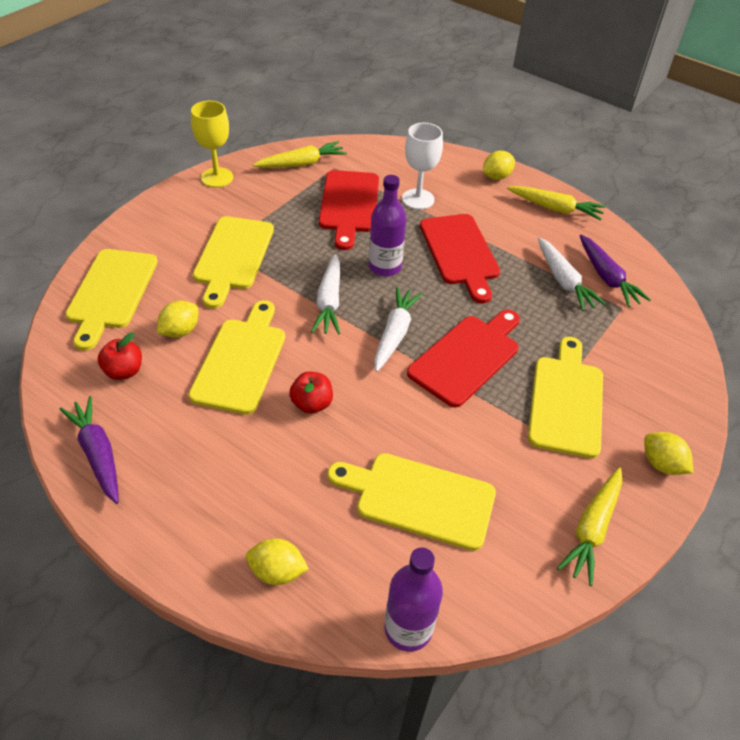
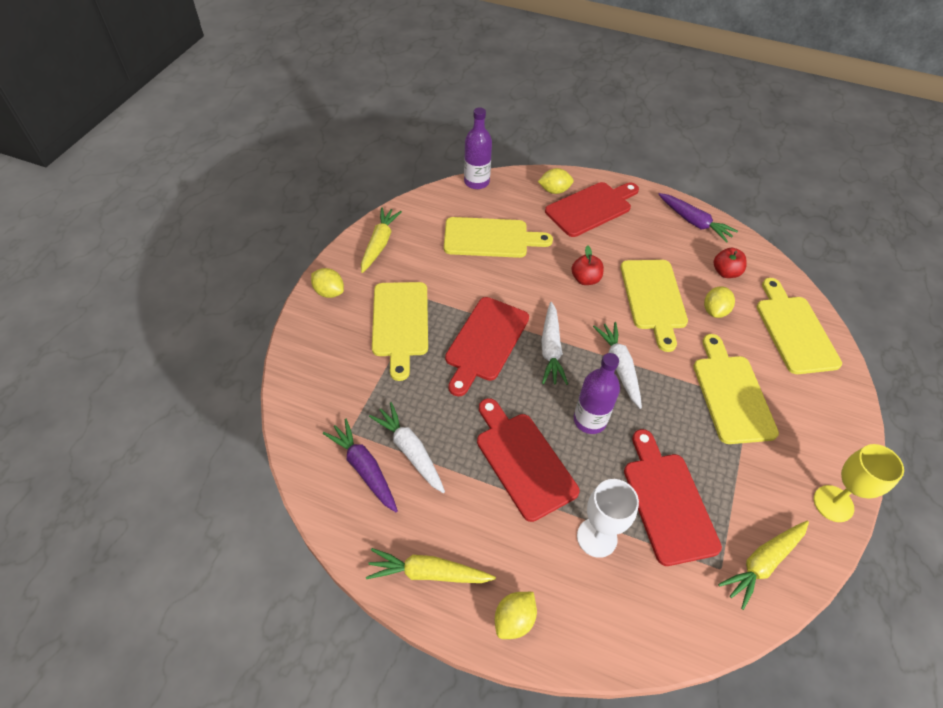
camera: 165 degrees right, 5 degrees up
none -> red cutting board [545,182,639,237]

